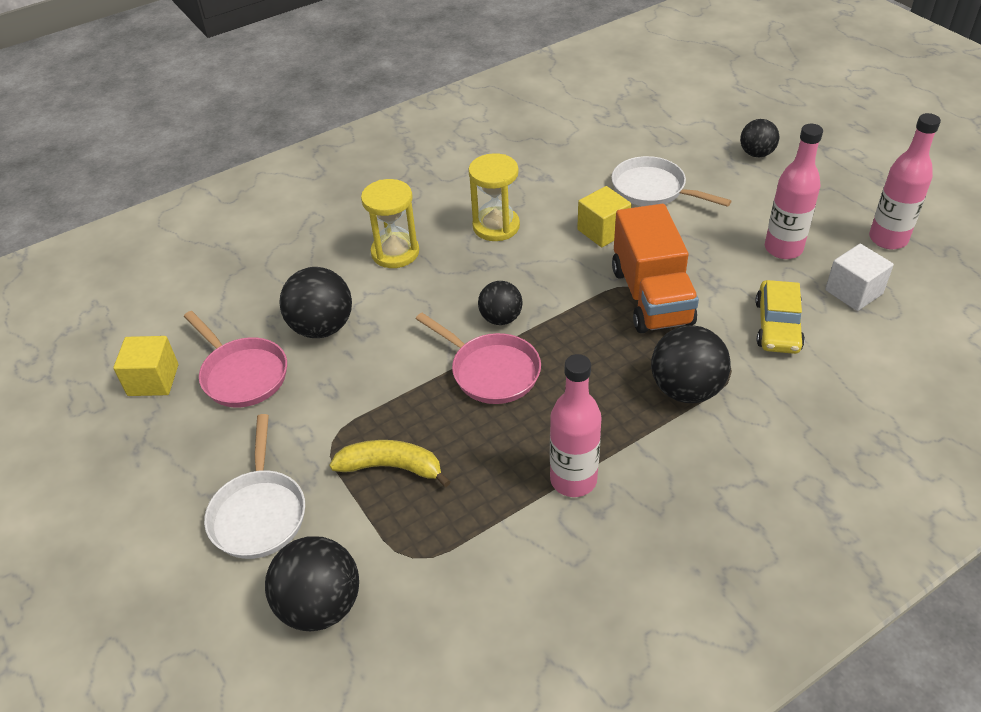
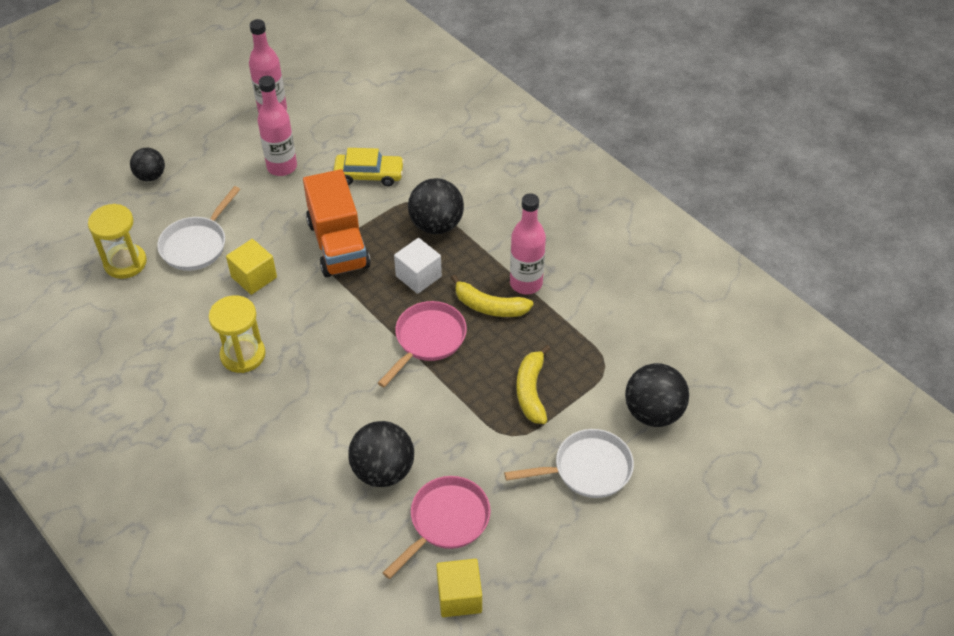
camera: 100 degrees left, 5 degrees up
yellow hourglass [361,179,419,268] -> yellow hourglass moved to [88,204,147,279]
black ball [478,281,523,325] -> none
orange truck [612,204,699,333] -> orange truck turned 90 degrees clockwise [303,169,371,277]
white cube [825,244,894,311] -> white cube moved to [394,238,442,294]
none -> yellow banana [451,275,533,317]

